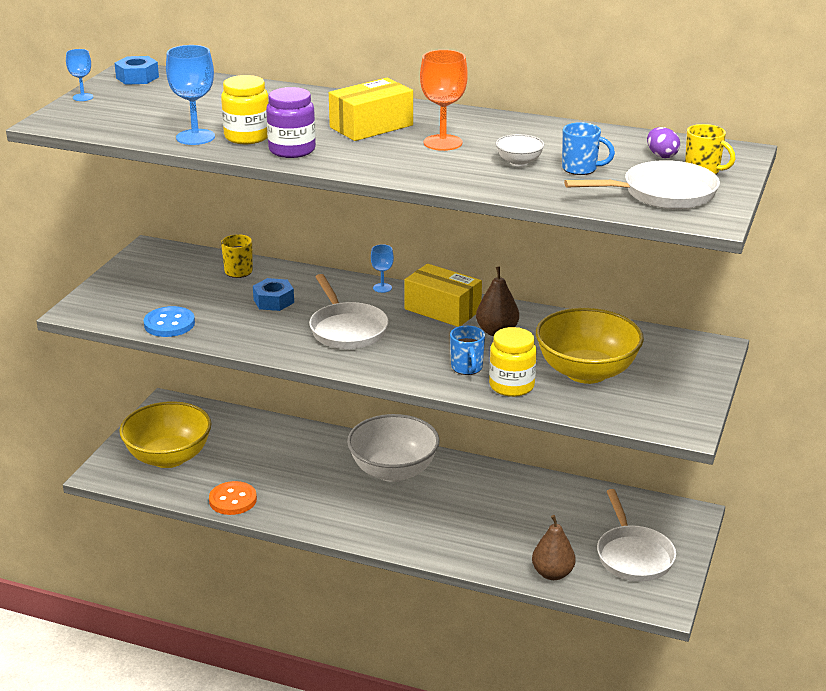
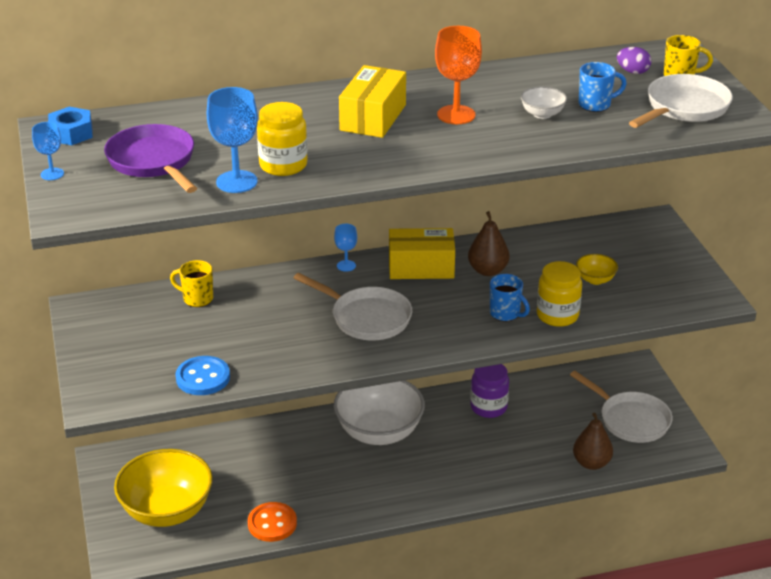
camera: 35 degrees left, 5 degrees up
blue nut [253,278,294,311] -> none
purple jar [266,87,316,158] -> purple jar moved to [470,364,509,418]
yellow bowl [536,308,644,384] -> yellow bowl [576,254,618,285], size x0.43
none -> purple pan [104,124,197,193]

